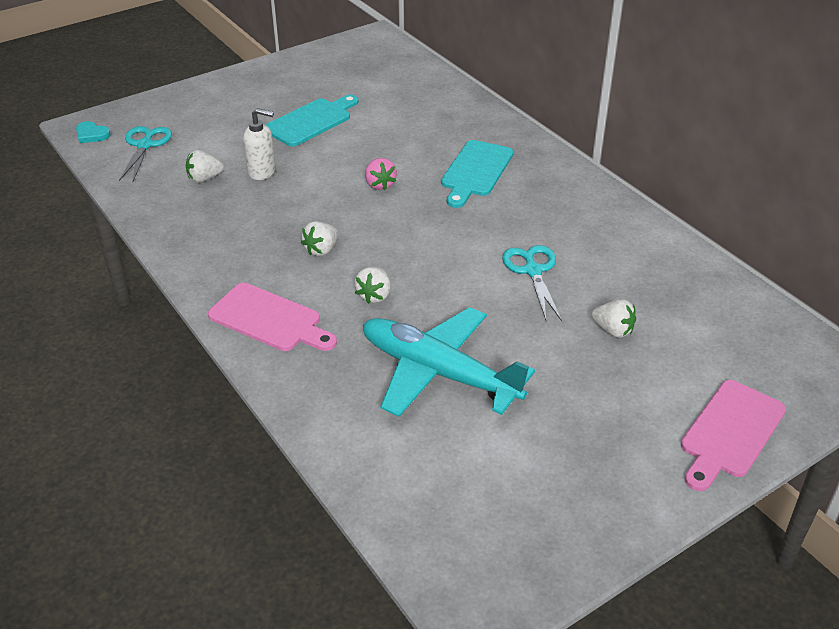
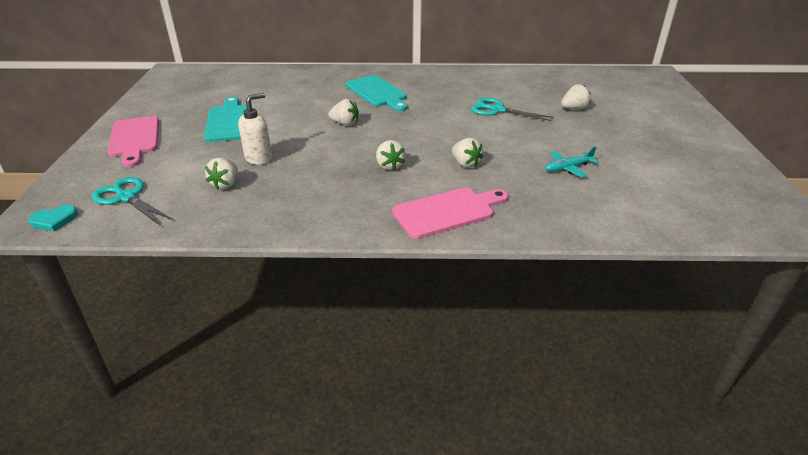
camera: 55 degrees left, 5 degrees down
turquoise plane [363,307,535,417] -> turquoise plane [545,147,599,177], size x0.41
pink strawberry [365,158,397,190] -> white strawberry [328,99,359,126]
pink cutting board [681,380,786,491] -> pink cutting board moved to [108,116,159,167]

